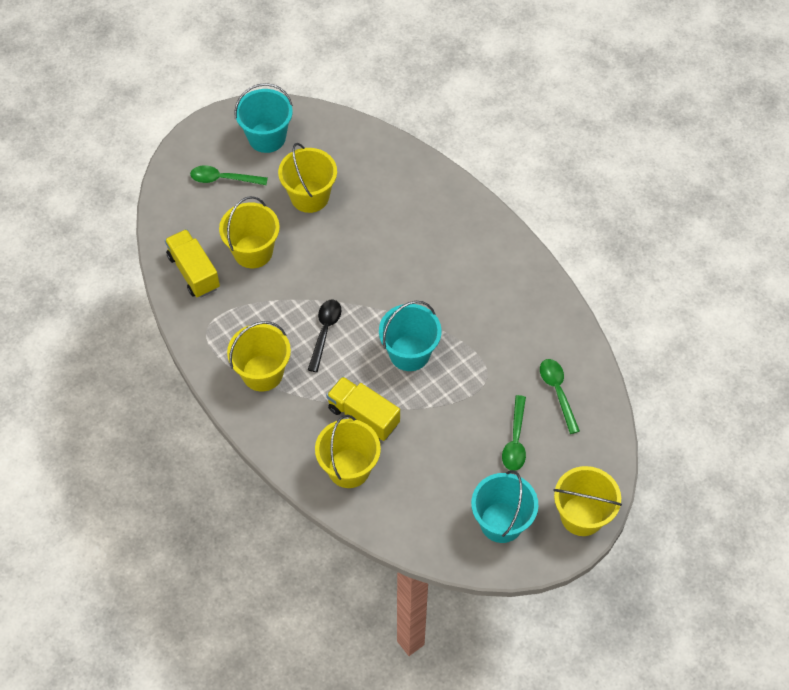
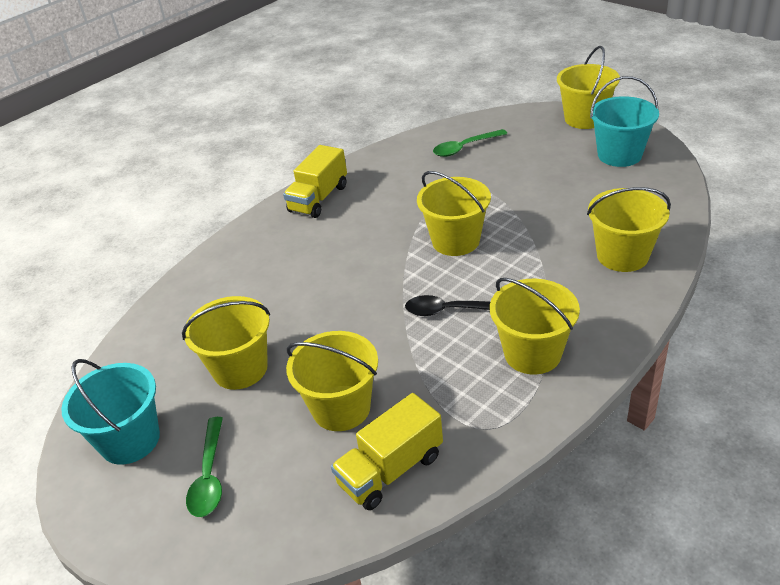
camera: 95 degrees left, 20 degrees down
yellow truck [326,376,400,441] -> yellow truck moved to [283,145,347,218]
turquoise bucket [379,301,441,371] -> yellow bucket [417,171,491,256]
green spoon [502,395,526,471] -> none

